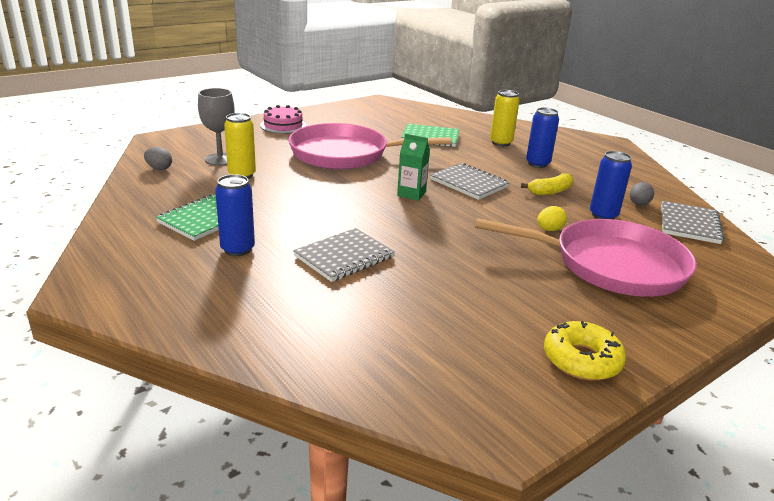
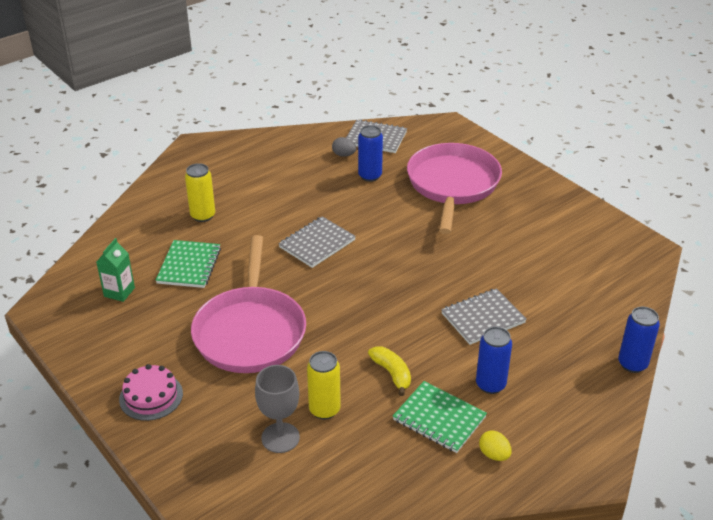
camera: 90 degrees left, 10 degrees up
grey egg [144,147,172,170] -> none
grey notebook [293,228,395,282] -> grey notebook turned 75 degrees counterclockwise [441,288,527,345]
green carton [397,133,430,201] -> green carton moved to [96,238,135,302]
yellow banana [521,173,574,195] -> yellow banana moved to [368,346,411,396]
blue can [526,107,559,168] -> blue can moved to [618,307,660,373]
yellow egg [537,206,567,231] -> yellow egg moved to [479,430,512,461]
yellow donut [544,321,626,380] -> none

